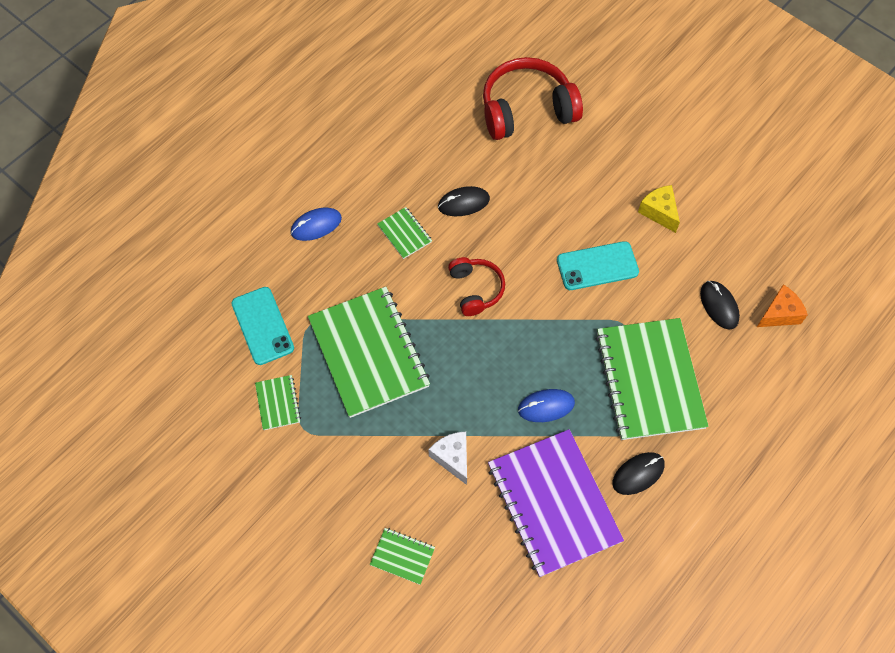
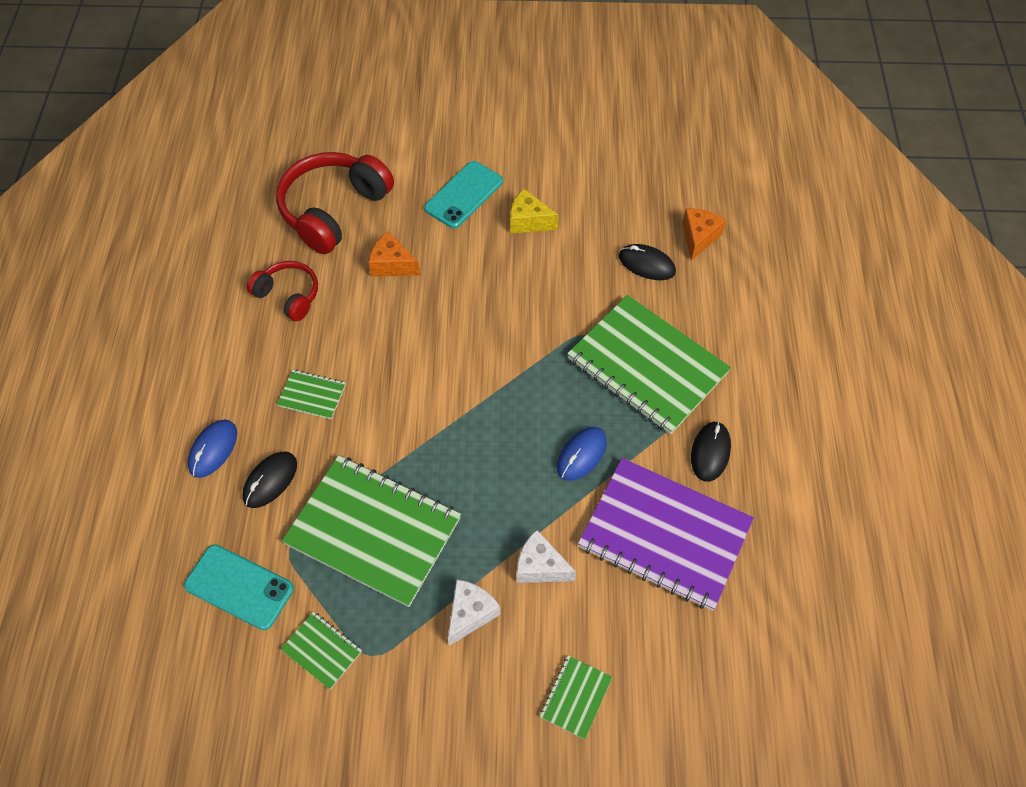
camera: 40 degrees left, 5 degrees down
green notebook [370,528,435,585] -> green notebook turned 45 degrees counterclockwise [540,655,612,740]
black mouse [438,186,490,216] -> black mouse moved to [242,452,297,508]
red headphones [448,257,505,316] -> red headphones moved to [247,261,318,321]
turquoise phone [557,241,639,290] -> turquoise phone moved to [424,161,503,228]
none -> orange cheese [369,231,420,277]
none -> white cheese [448,579,500,646]

